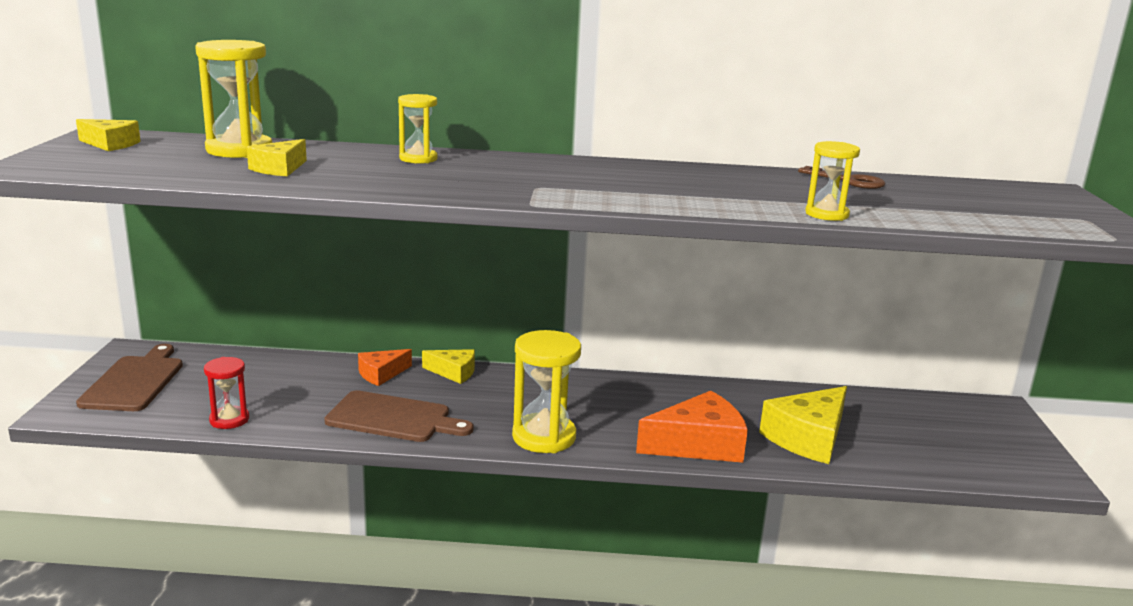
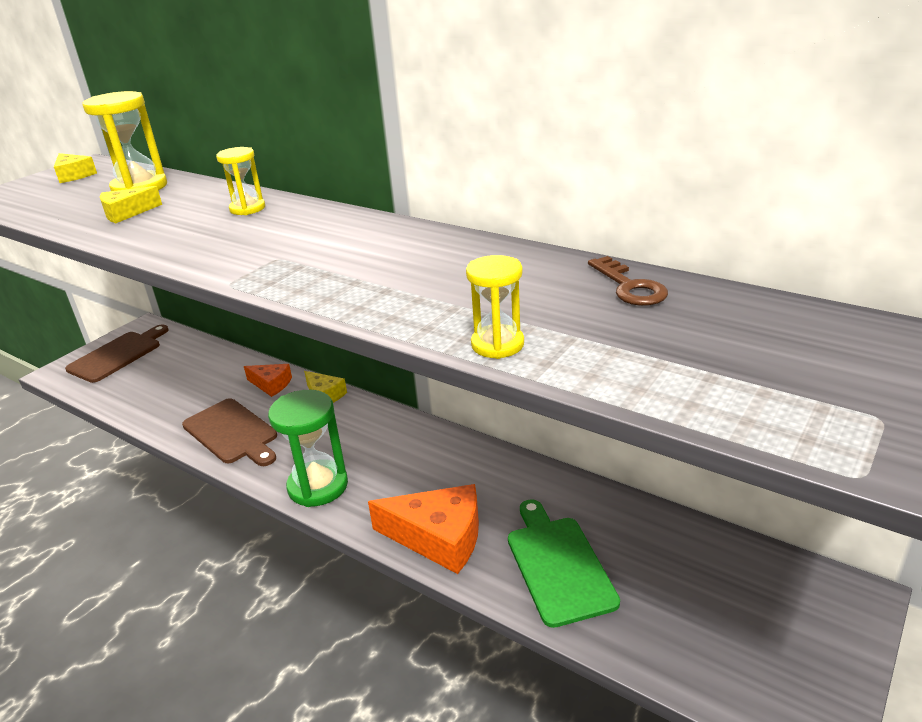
camera: 35 degrees right, 10 degrees up
red hourglass [204,357,249,429] -> none
orange cheese [358,349,412,386] -> orange cheese turned 150 degrees counterclockwise [244,364,292,397]
yellow hourglass [512,330,581,453] -> green hourglass [268,390,348,507]
yellow cheese [759,386,847,464] -> green cutting board [508,499,620,628]

